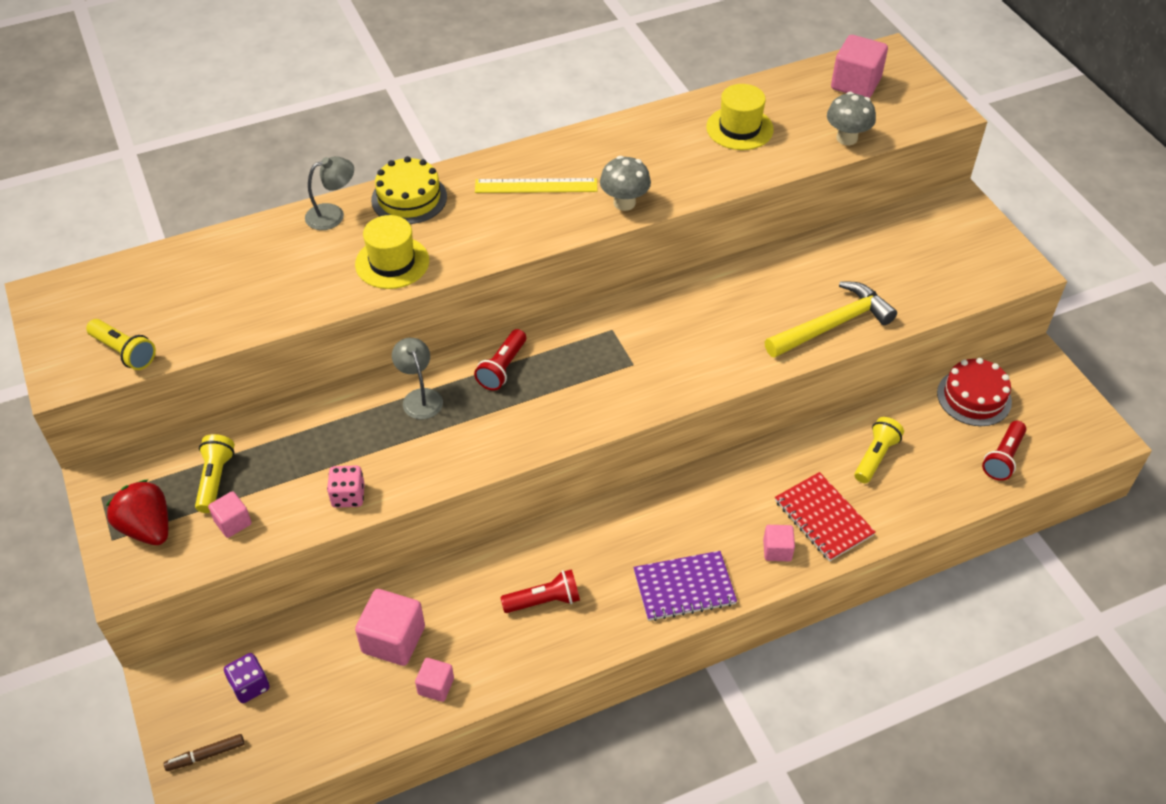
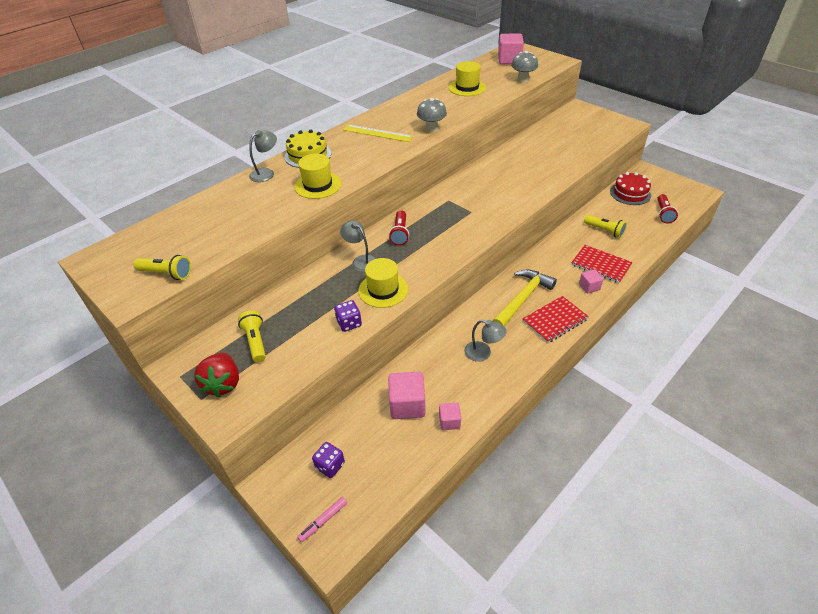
camera: 20 degrees left, 5 degrees down
red strawberry [106,479,168,545] -> red strawberry turned 120 degrees counterclockwise [194,353,239,397]
brown marker [164,734,244,771] -> pink marker [297,497,347,542]
pink cube [208,491,252,538] -> none
pink dice [327,465,365,508] -> purple dice [334,300,362,332]
yellow ruler [475,178,597,193] -> yellow ruler turned 45 degrees clockwise [343,124,414,142]
red flashlight [500,569,580,613] -> grey lamp [464,320,507,362]
purple notebook [633,551,737,621] -> red notebook [522,296,589,343]
yellow hammer [765,281,897,358] -> yellow hammer moved to [493,269,557,326]
yellow flashlight [854,417,904,483] -> yellow flashlight turned 120 degrees clockwise [584,215,627,238]
none -> yellow hat [358,258,408,308]

